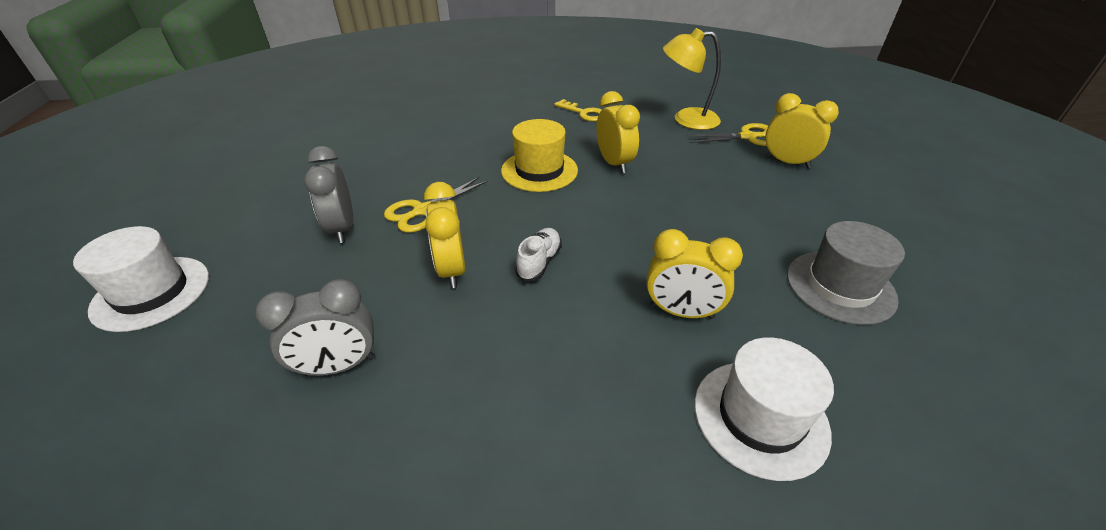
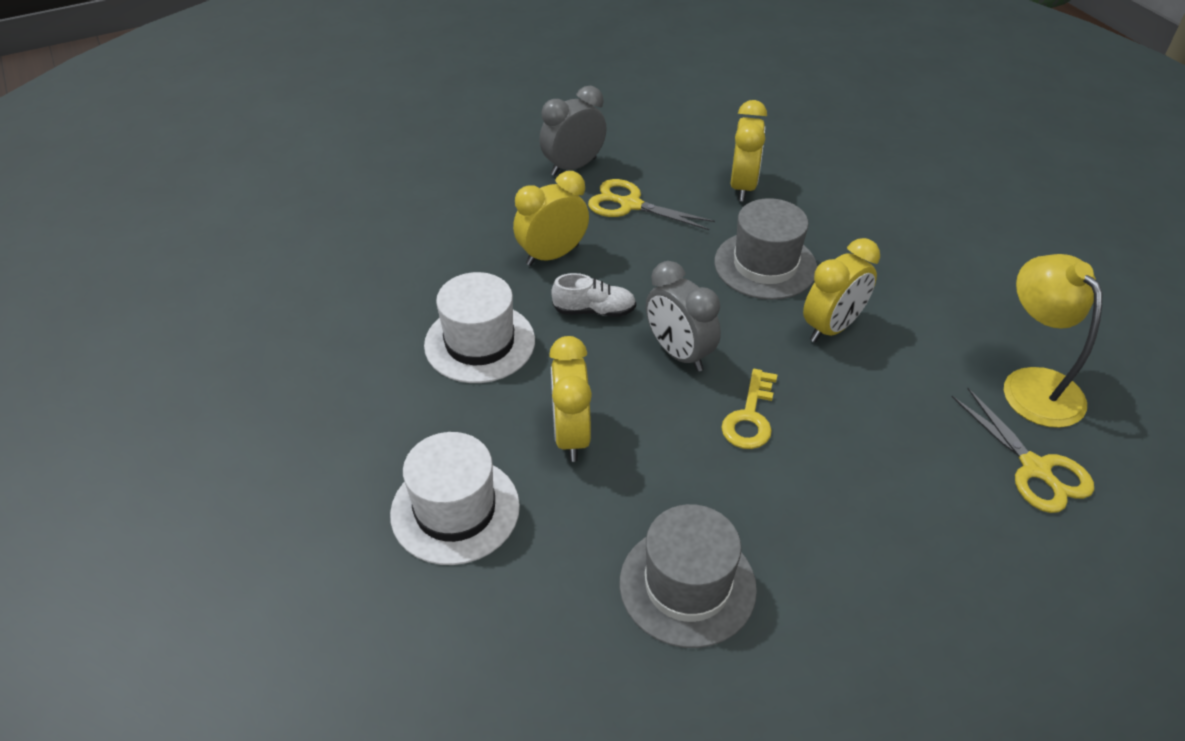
camera: 70 degrees right, 5 degrees up
white hat [73,226,209,332] -> white hat moved to [424,272,535,383]
grey clock [256,279,375,376] -> grey clock moved to [646,261,721,372]
yellow hat [501,119,578,192] -> grey hat [714,198,817,300]
yellow key [554,99,602,122] -> yellow key moved to [721,369,777,449]
yellow clock [765,93,839,168] -> yellow clock moved to [731,100,767,201]

